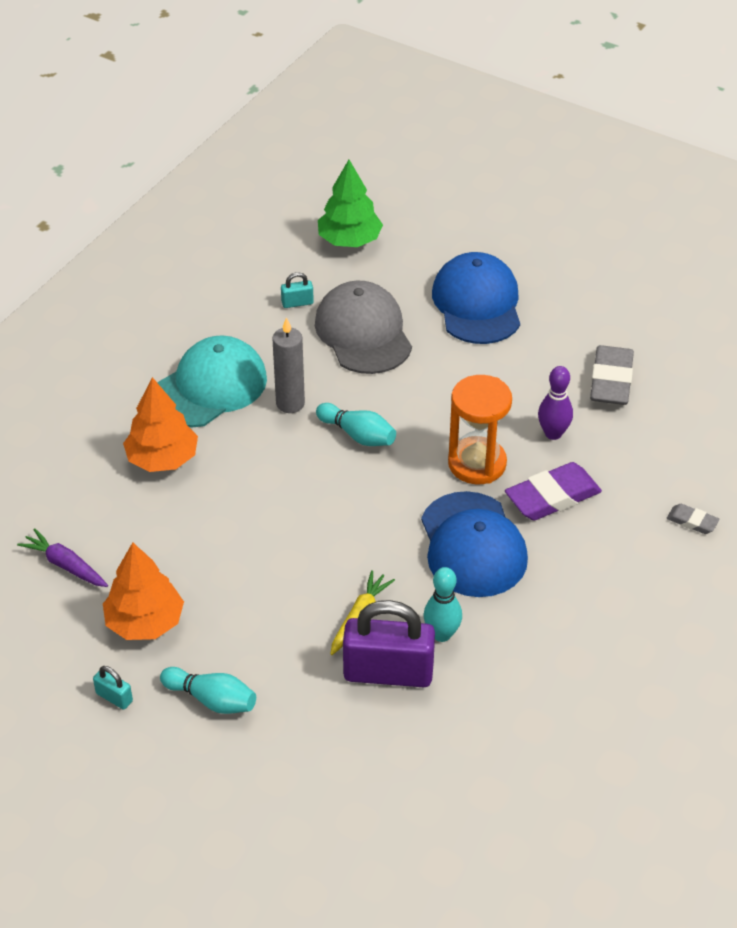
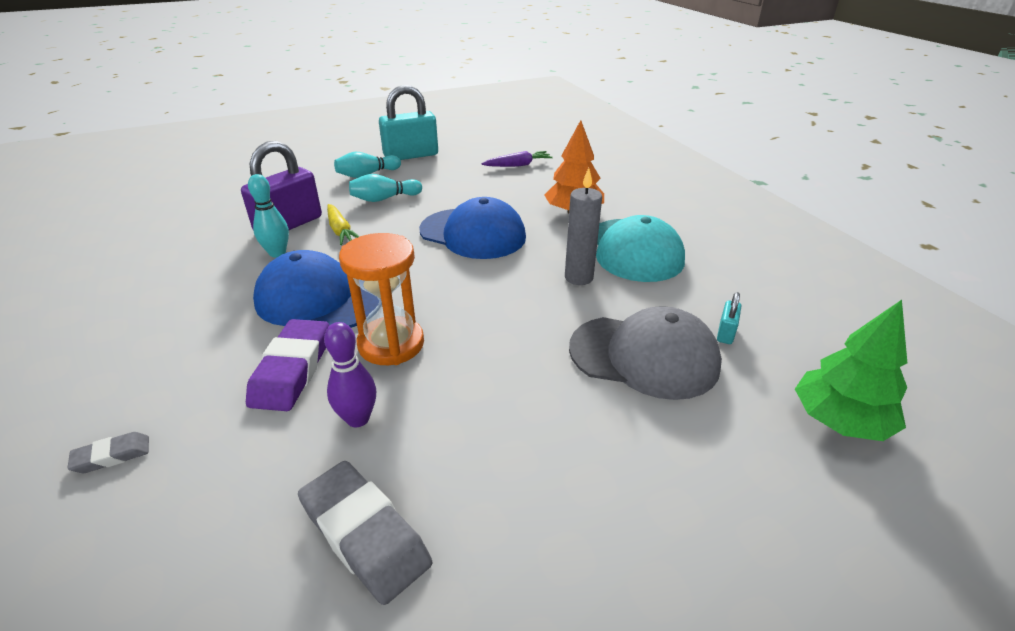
camera: 125 degrees right, 10 degrees down
turquoise padlock [93,666,133,710] -> turquoise padlock [379,85,438,160], size x2.33
orange tree [103,542,184,640] -> none
turquoise bowling pin [316,403,396,446] -> turquoise bowling pin moved to [349,174,422,202]
blue cap [432,252,520,344] -> blue cap moved to [419,197,526,259]

